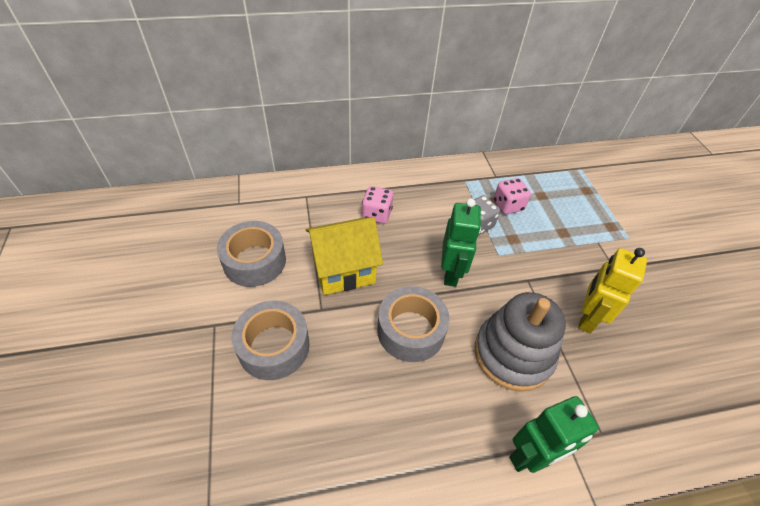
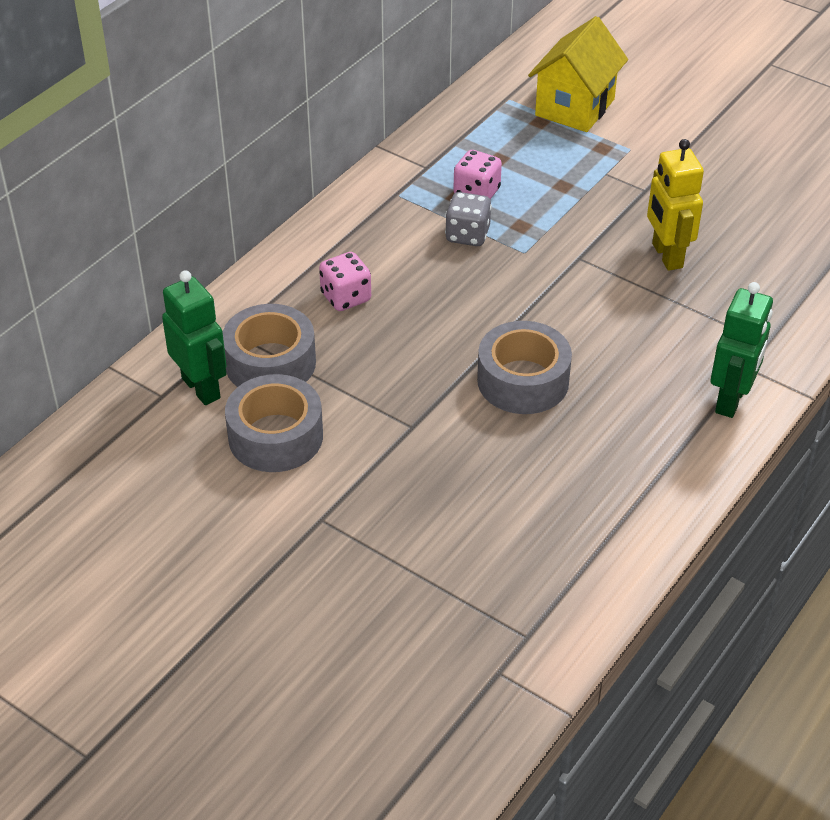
camera: 40 degrees left, 5 degrees down
grey tape [232,301,310,380] -> grey tape moved to [223,304,316,387]
yellow house [306,217,383,295] -> yellow house moved to [528,16,628,132]
green robot [441,198,481,287] -> green robot moved to [162,270,227,405]
grey stacking toy [475,292,566,392] -> none

